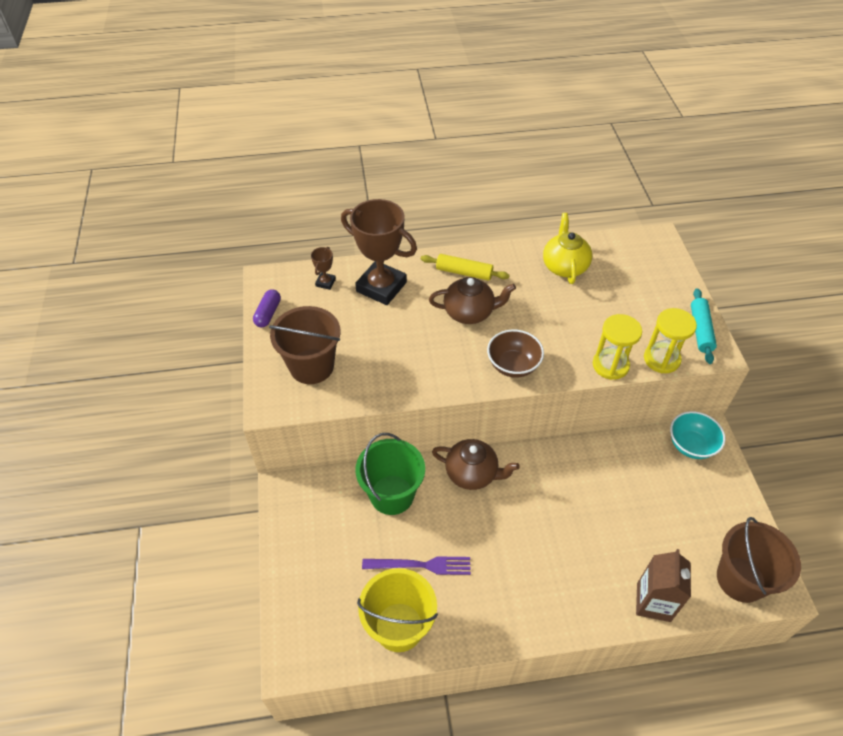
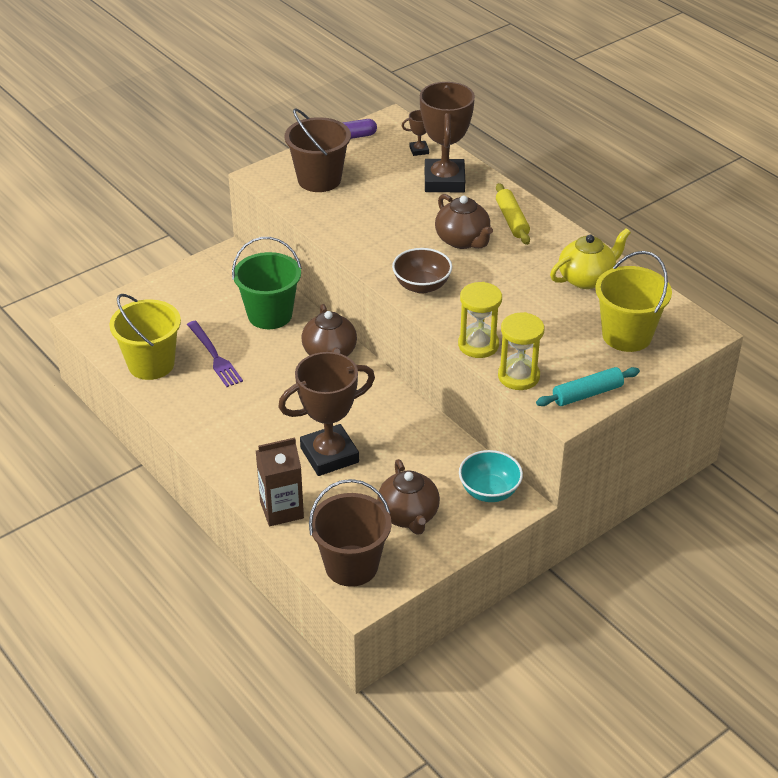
camera: 60 degrees right, 10 degrees down
none -> brown trophy [278,352,375,476]
none -> brown teapot [377,459,440,535]
none -> yellow bucket [595,251,672,352]

